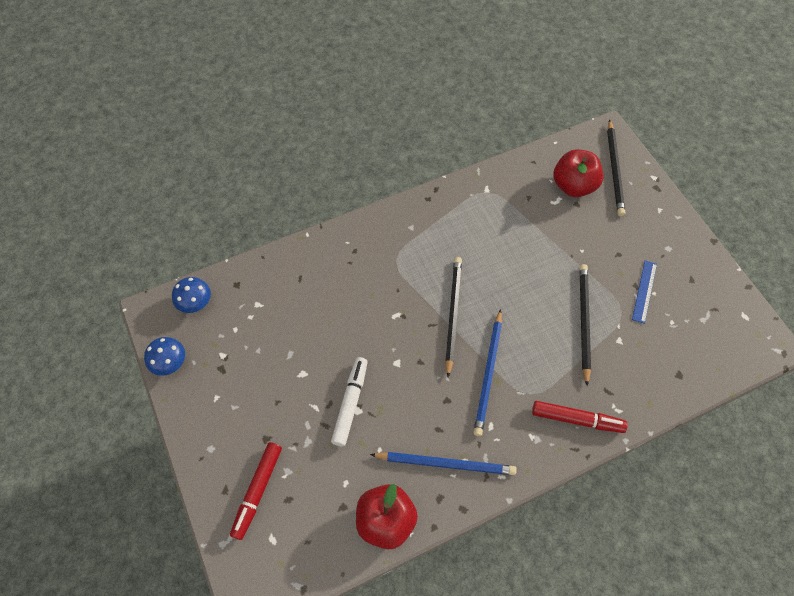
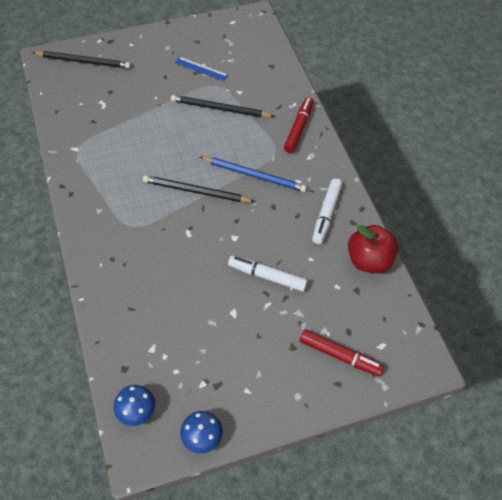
camera: 85 degrees left, 5 degrees down
blue pencil [370,452,517,475] -> white marker [312,179,342,244]
red apple [553,149,603,197] -> none

